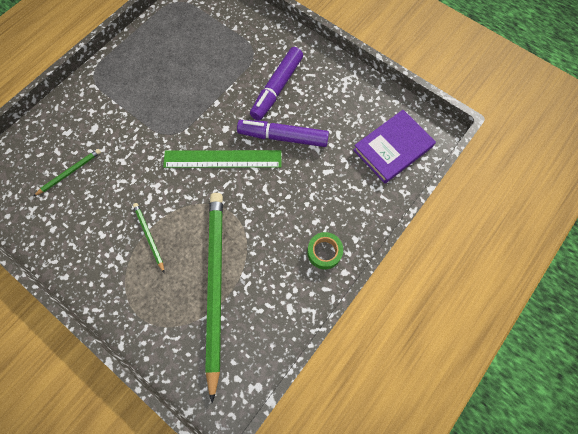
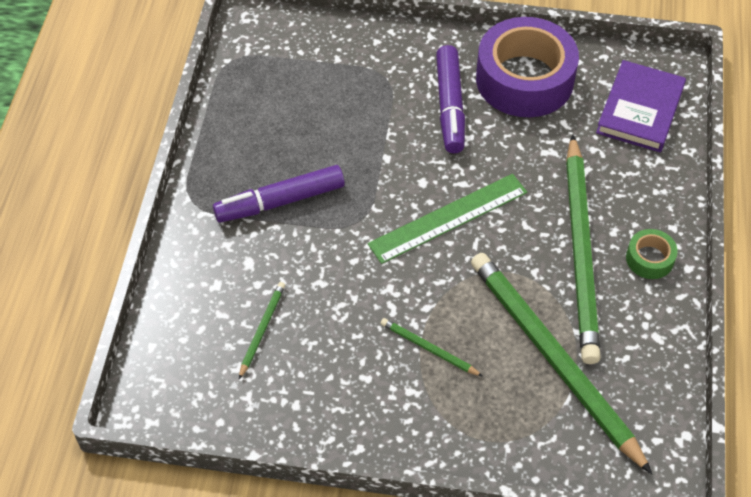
camera: 30 degrees left, 15 degrees down
purple marker [237,120,329,147] -> purple marker moved to [213,165,345,223]
none -> purple tape [476,17,579,117]
none -> green pencil [566,134,601,364]

